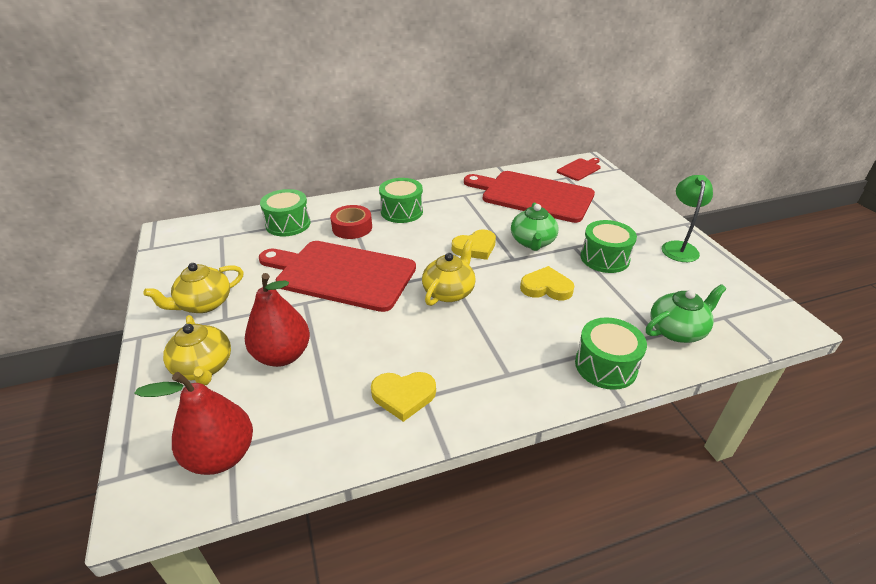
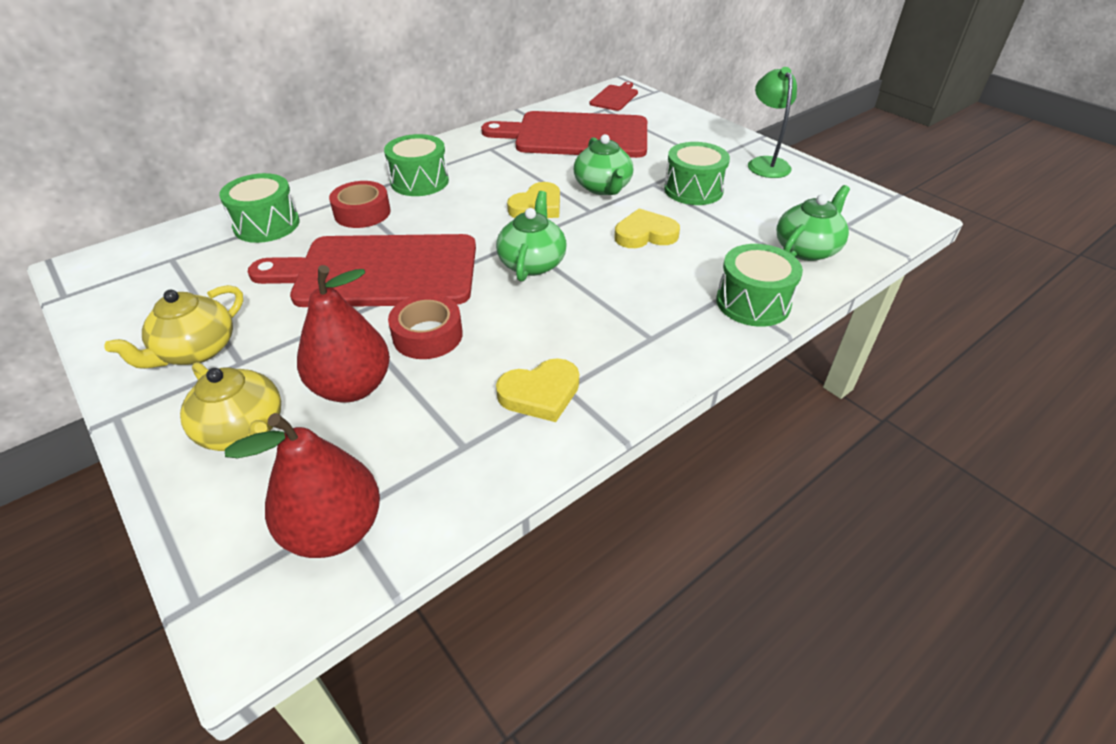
camera: 20 degrees left, 5 degrees up
yellow teapot [422,240,476,306] -> green teapot [496,191,567,282]
none -> red tape [388,294,463,359]

